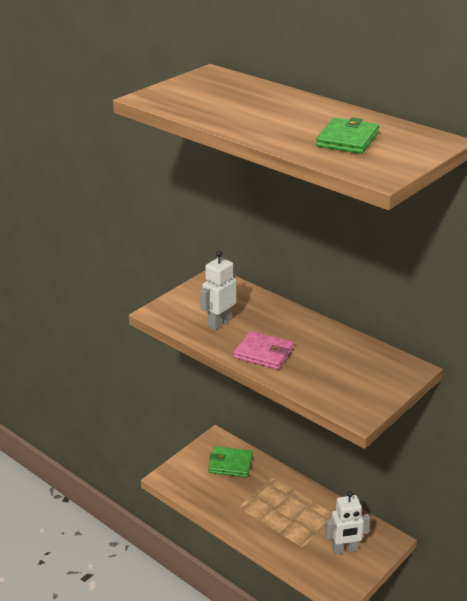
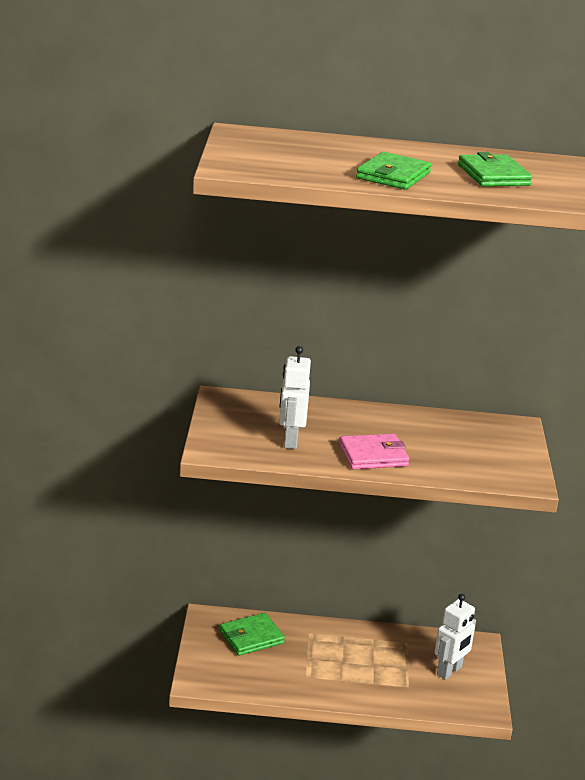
camera: 40 degrees left, 5 degrees down
none -> green wallet [356,152,432,190]

